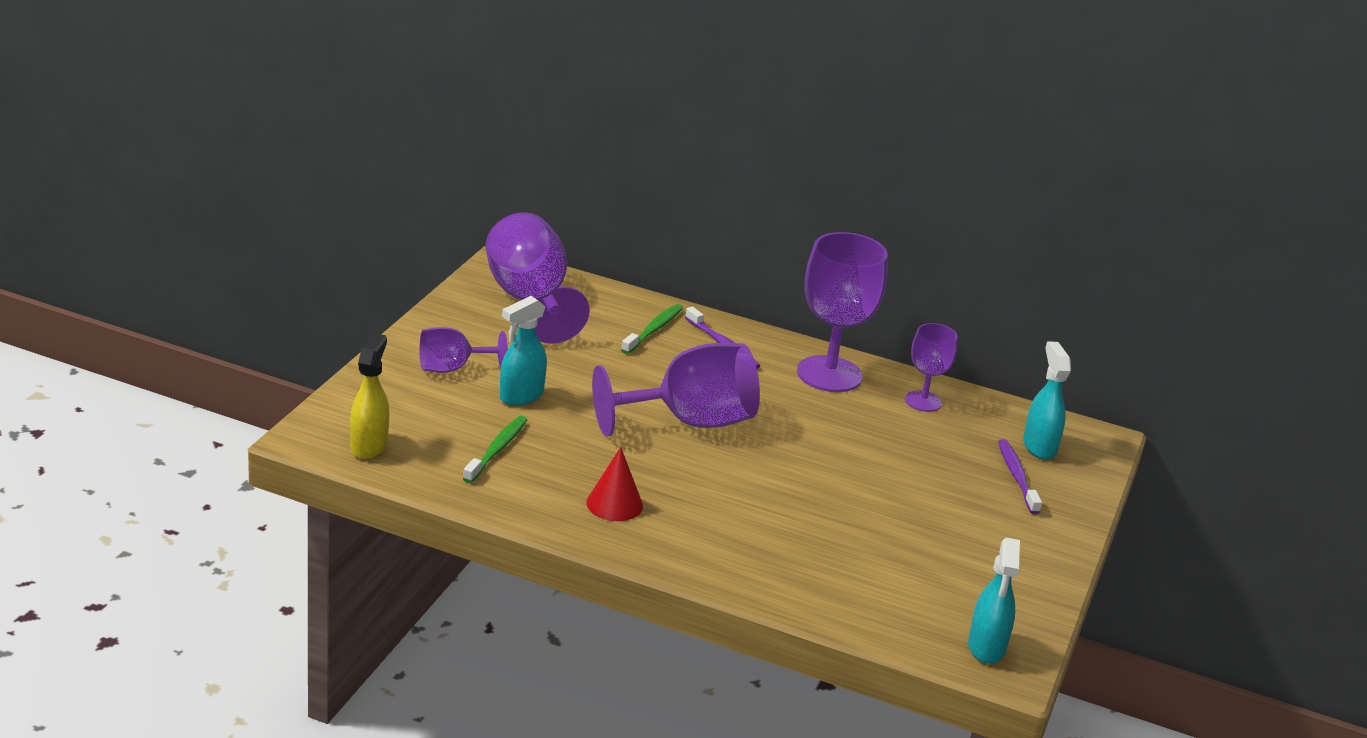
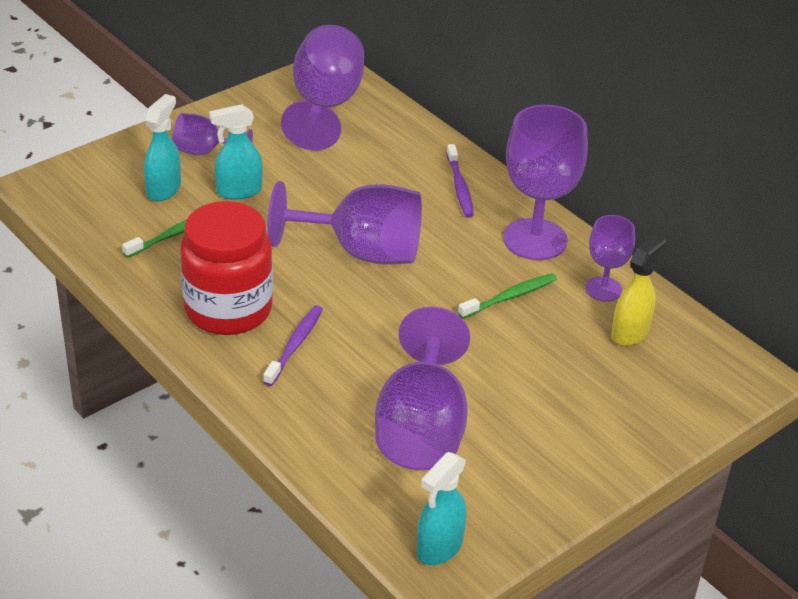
camera: 30 degrees right, 10 degrees up
yellow spray bottle [350,333,389,459] -> yellow spray bottle moved to [612,234,666,346]
red cone [586,447,643,521] -> red jar [180,201,273,335]
green toothbrush [621,304,683,354] -> green toothbrush moved to [458,273,557,319]
purple toothbrush [998,439,1042,514] -> purple toothbrush moved to [263,305,323,386]
turquoise spray bottle [1023,341,1071,460] -> turquoise spray bottle moved to [144,94,181,201]
none -> purple goblet [375,307,470,470]

